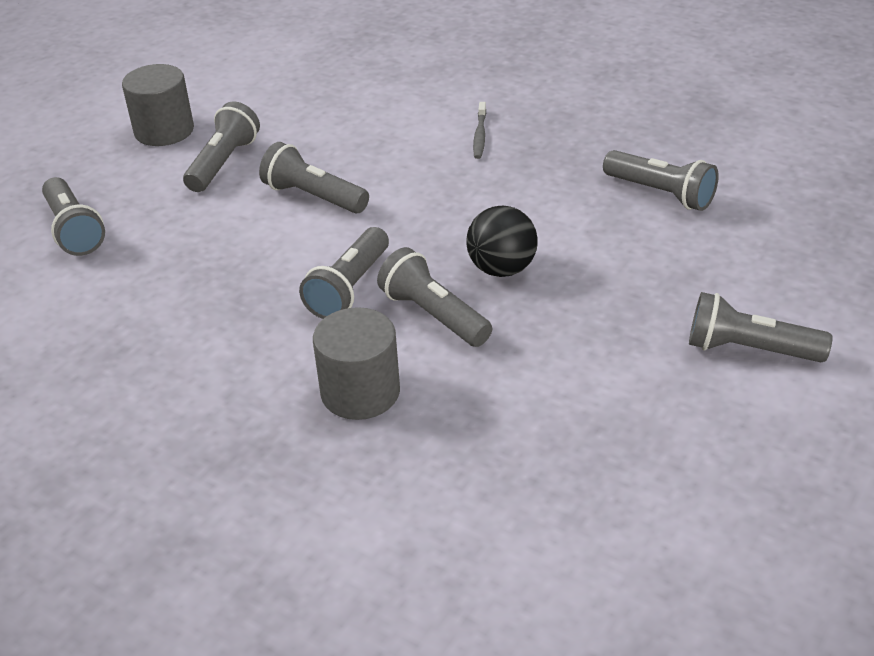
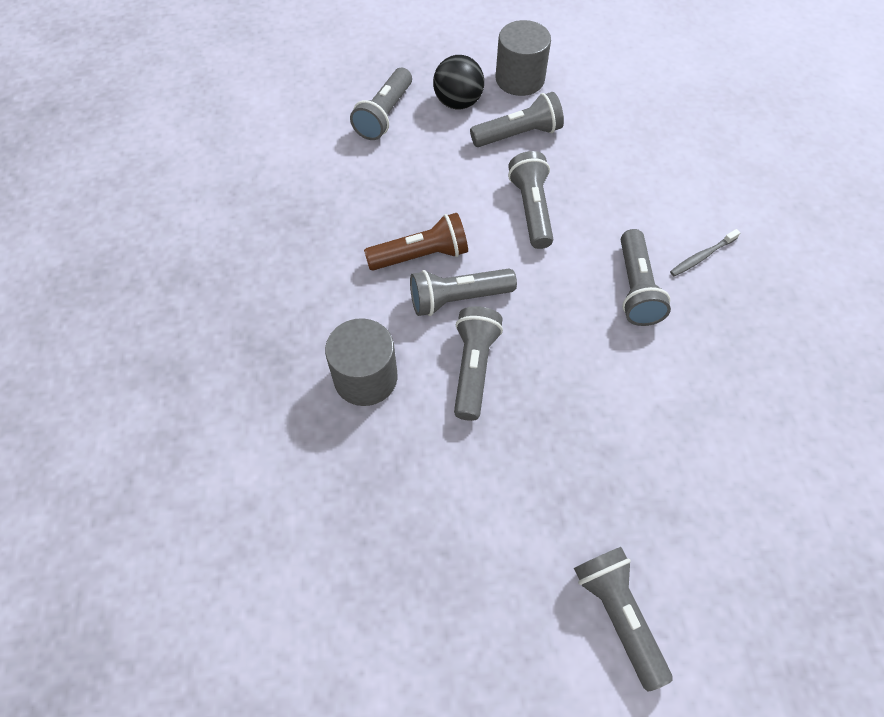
camera: 50 degrees right, 20 degrees up
black ball [466,206,538,277] -> black ball moved to [433,55,484,109]
grey flashlight [603,150,719,211] -> grey flashlight moved to [621,229,671,326]
none -> brown flashlight [364,213,468,271]

